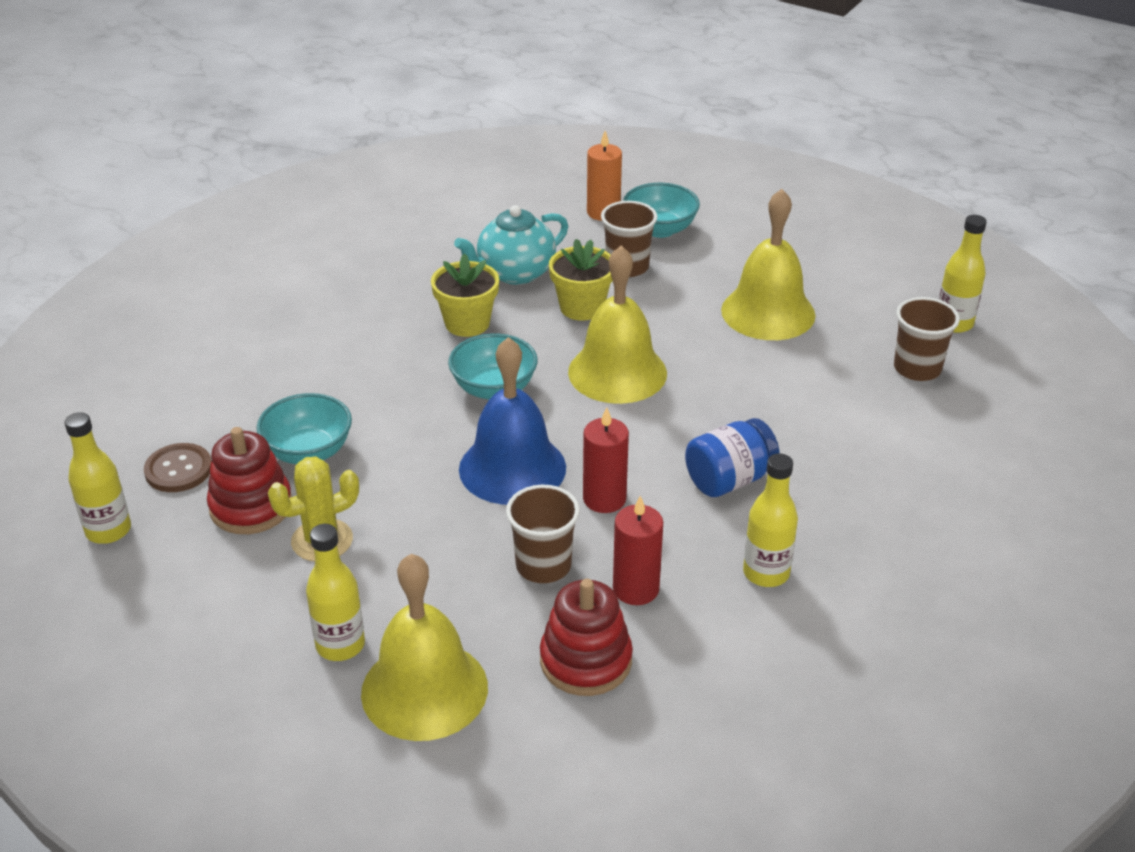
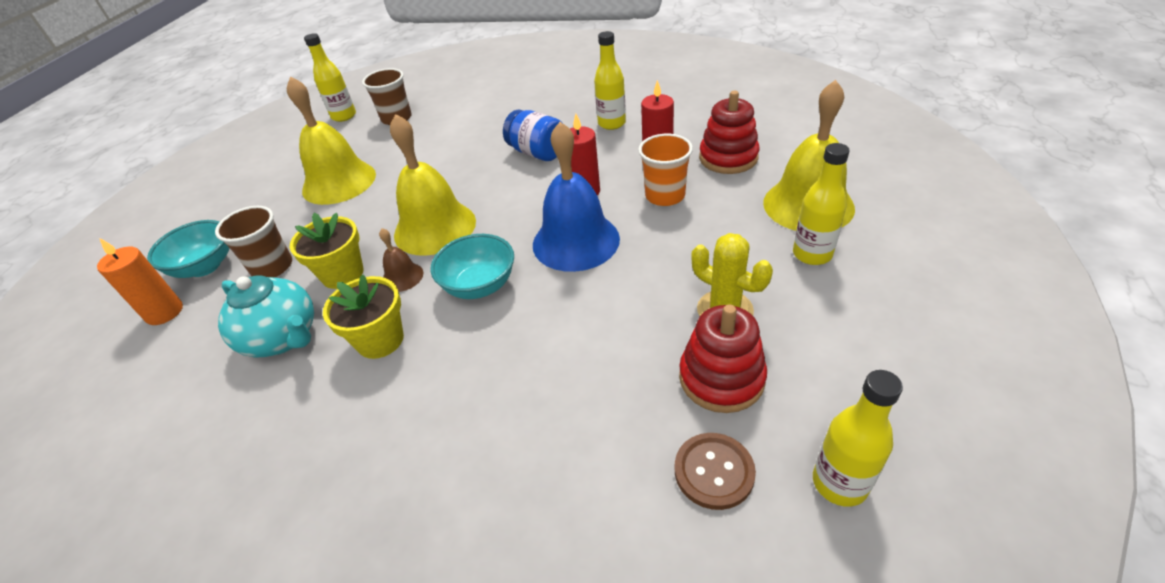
camera: 105 degrees left, 5 degrees up
turquoise bowl [257,393,352,464] -> none
brown cup [506,485,580,583] -> orange cup [638,134,693,206]
none -> brown bell [379,228,423,292]

